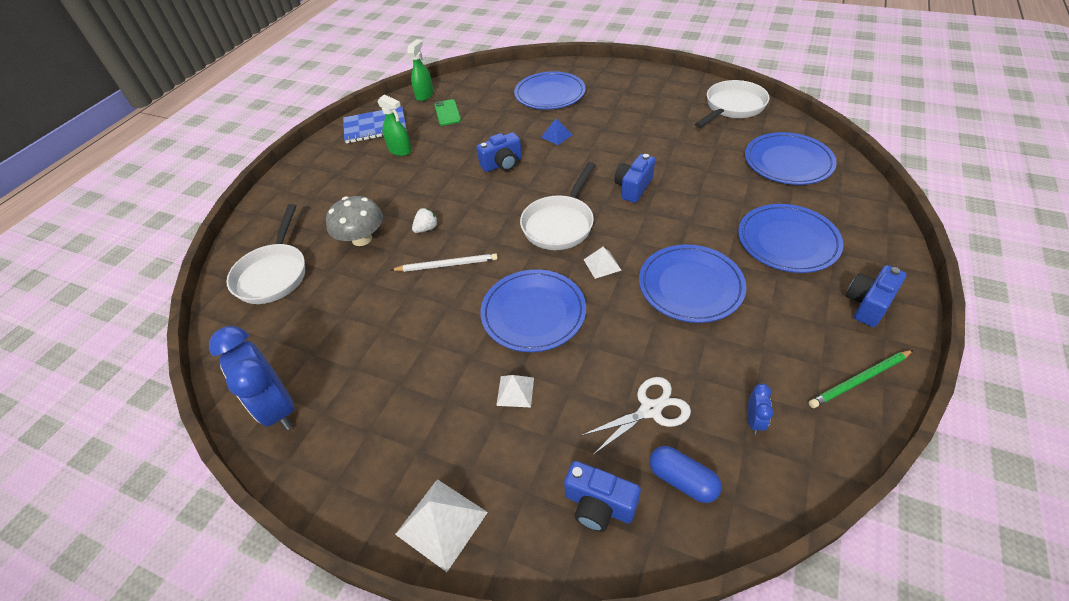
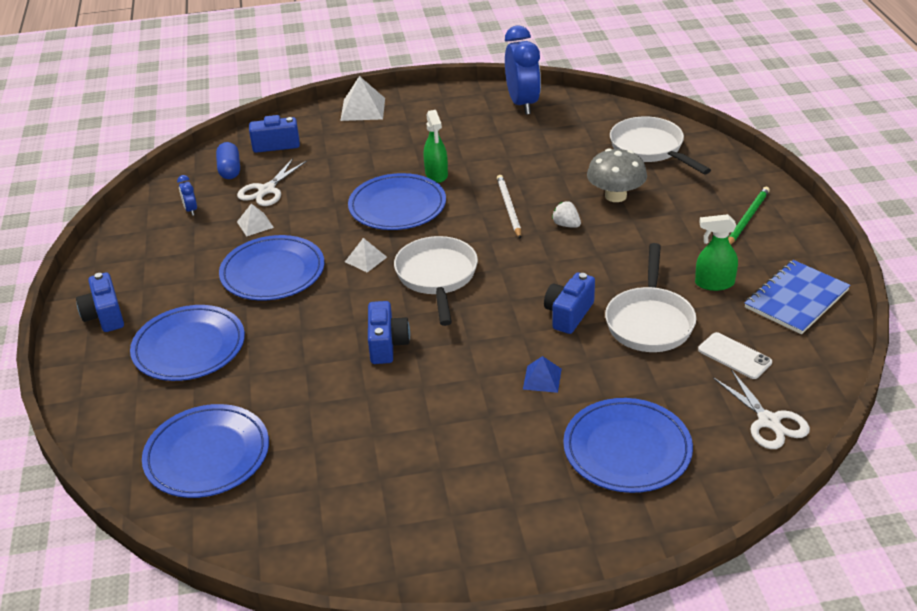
camera: 145 degrees right, 10 degrees down
blue clock [209,326,295,431] -> blue clock turned 60 degrees clockwise [505,26,541,115]
white pencil [391,253,498,272] -> white pencil turned 120 degrees clockwise [497,175,521,239]
green spray bottle [407,39,433,101] -> green spray bottle moved to [424,110,448,183]
white strawberry [412,208,438,233] -> white strawberry turned 120 degrees clockwise [552,201,581,228]
green phone [434,99,461,126] -> white phone [698,332,772,379]
white pyramid [496,375,534,407] -> white pyramid moved to [237,203,274,236]
blue capsule [650,446,722,503] -> blue capsule turned 75 degrees clockwise [216,142,240,179]
white pan [695,80,770,128] -> white pan moved to [605,243,696,352]
green pencil [809,350,913,408] -> green pencil moved to [728,187,770,245]
blue camera [846,265,907,327] -> blue camera turned 150 degrees clockwise [76,272,124,332]
none -> white scissors [713,369,810,449]

